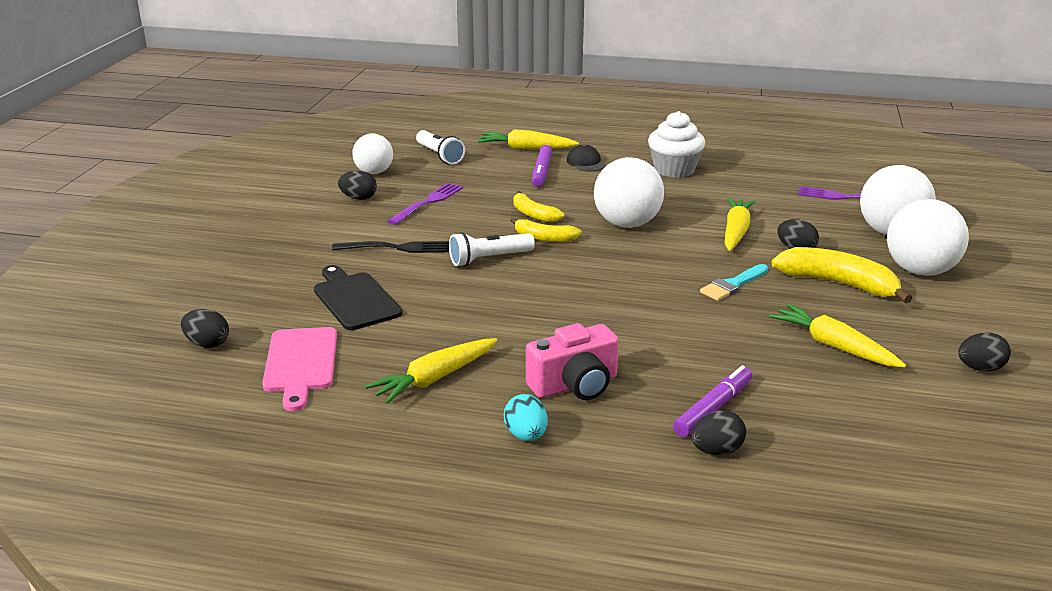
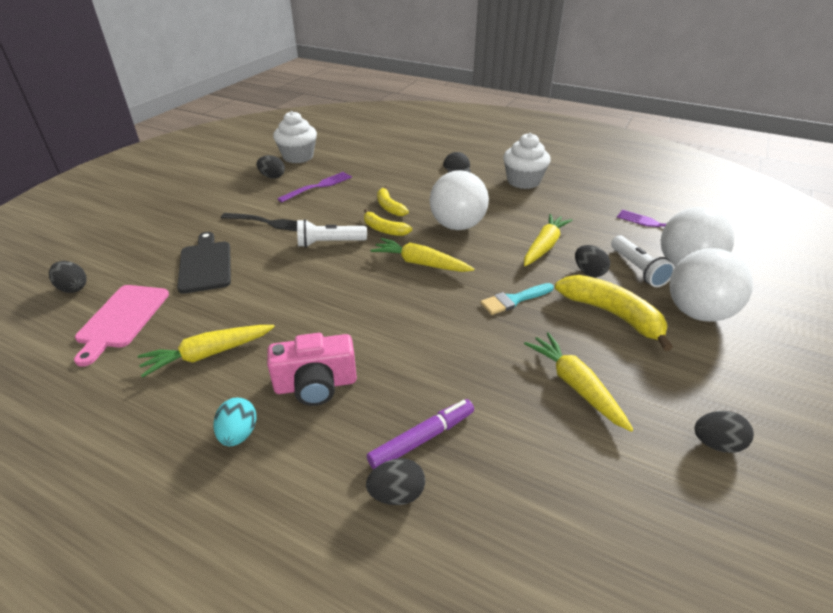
camera: 15 degrees right, 10 degrees up
white ball [352,133,393,174] -> white cupcake [273,111,317,163]
white flashlight [416,130,465,164] -> white flashlight moved to [611,235,675,287]
yellow carrot [478,129,579,149] -> yellow carrot moved to [370,238,474,272]
purple marker [532,145,552,187] -> none

